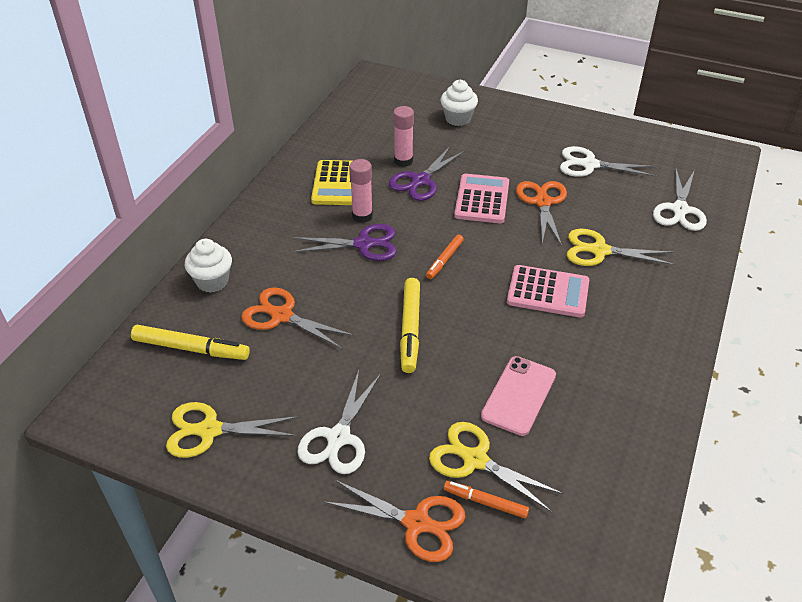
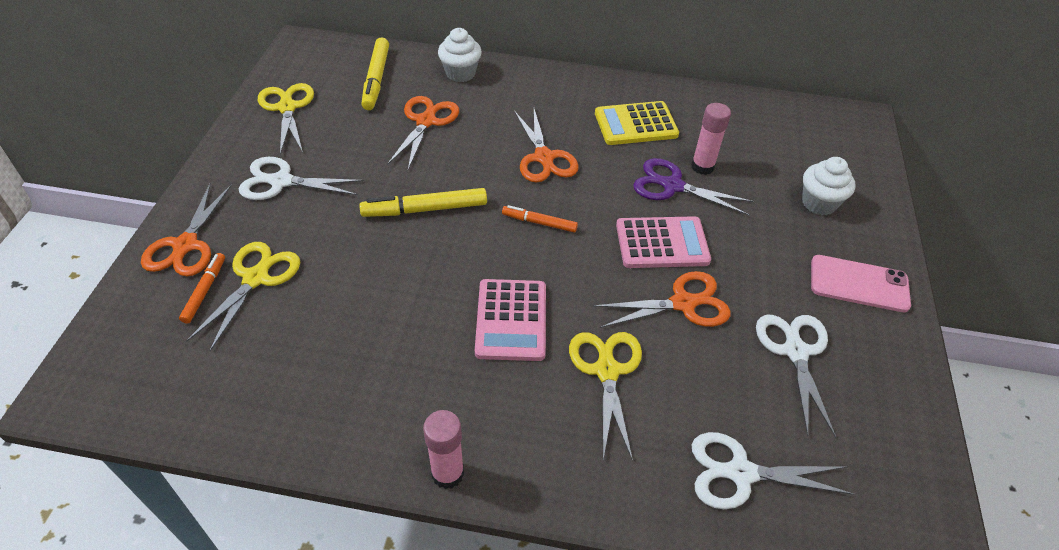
camera: 75 degrees right, 5 degrees up
purple scissors [292,224,397,261] -> orange scissors [514,109,579,183]
pink glue stick [349,159,373,223] -> pink glue stick moved to [423,410,464,489]
pink phone [481,356,556,436] -> pink phone moved to [811,255,911,312]

